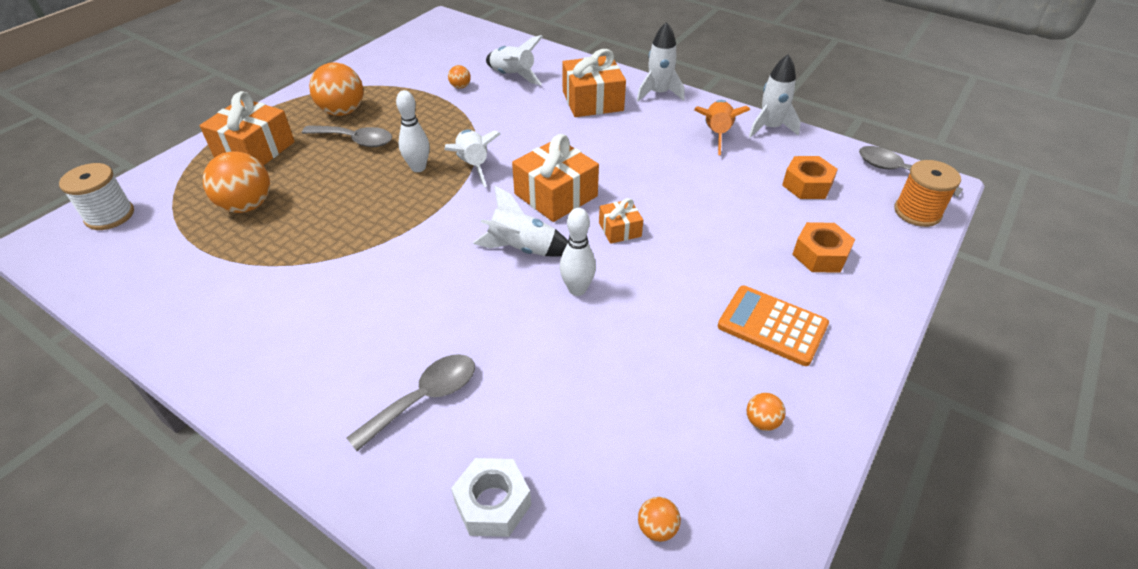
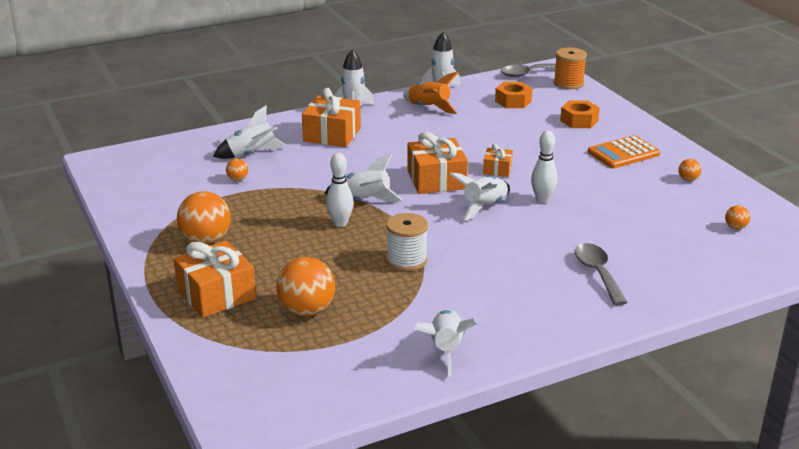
camera: 60 degrees left, 15 degrees down
white spool [59,163,134,230] -> white spool moved to [386,213,428,271]
grey spoon [302,125,392,147] -> none
white nut [451,458,531,537] -> none
none -> white rocket [414,310,477,377]

